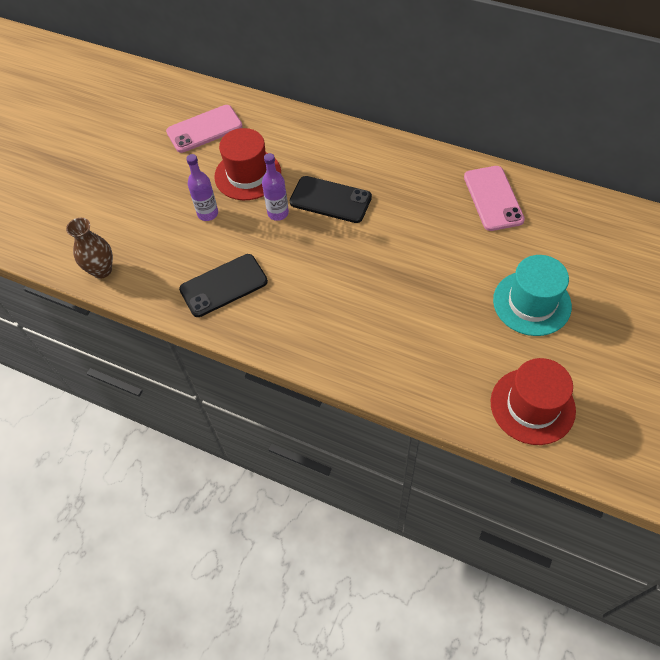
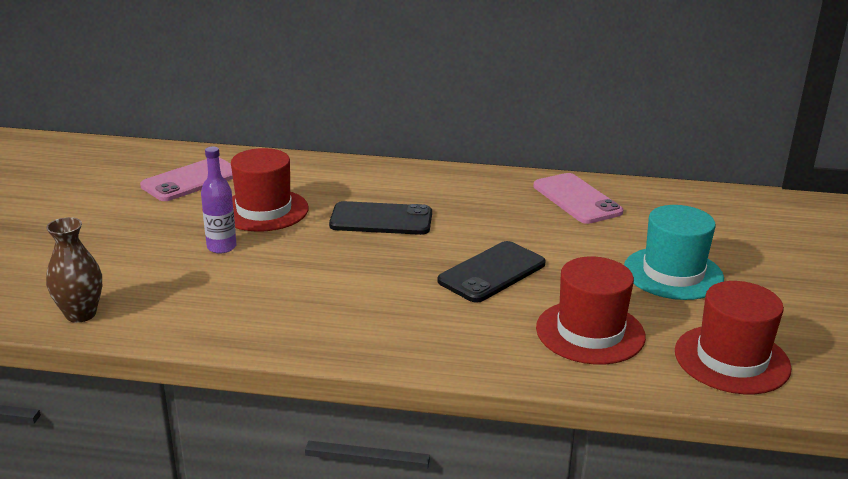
camera: 20 degrees left, 30 degrees down
black phone [179,254,268,317] -> black phone moved to [438,241,546,303]
purple bottle [262,153,289,221] -> none
none -> red hat [536,257,646,365]

